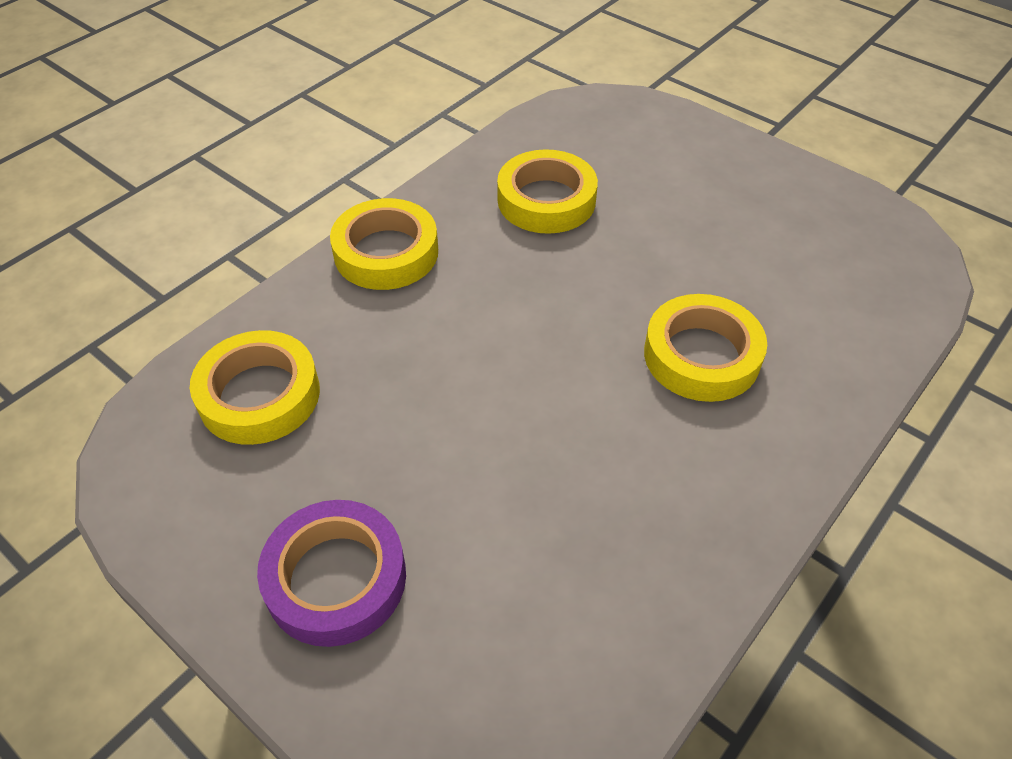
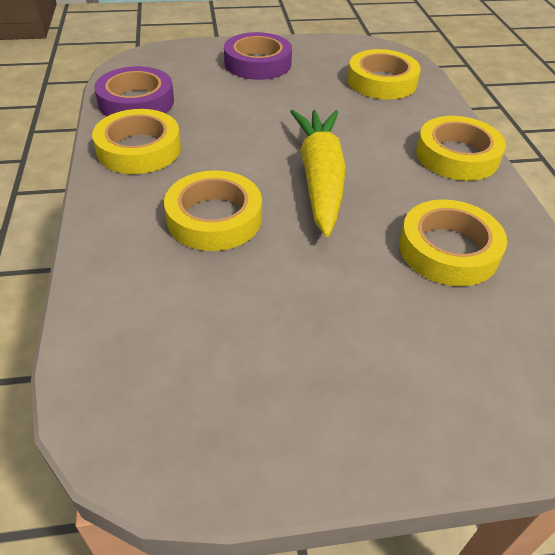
camera: 130 degrees right, 5 degrees down
none -> yellow tape [92,109,181,174]
none -> purple tape [94,66,174,116]
none -> yellow carrot [290,110,346,237]

